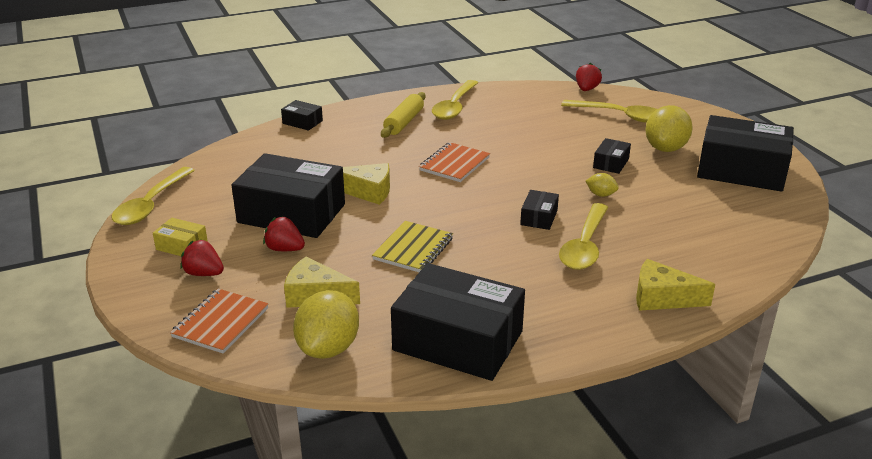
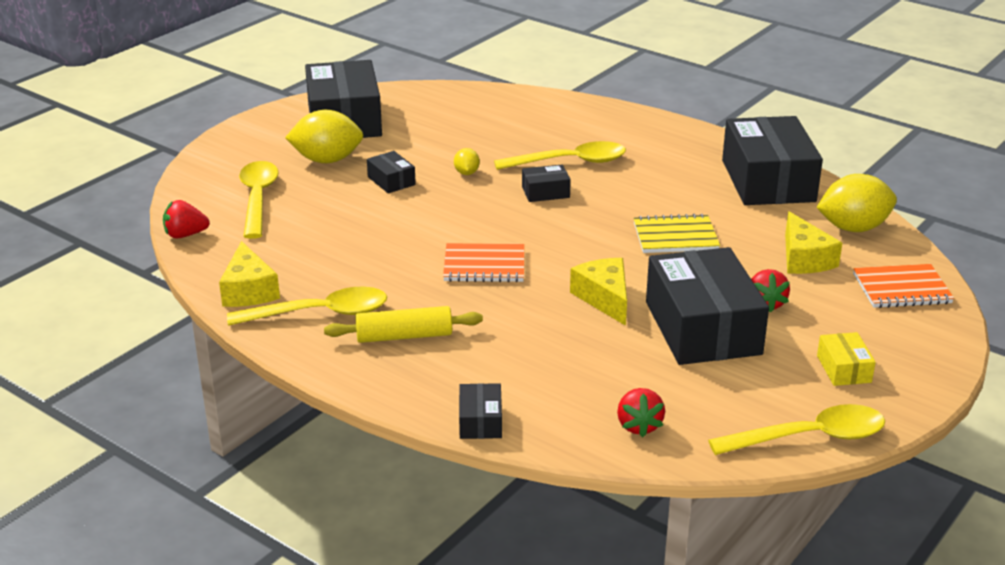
camera: 120 degrees left, 0 degrees up
red strawberry [180,240,224,276] -> red strawberry moved to [617,388,665,437]
black box [593,138,631,174] -> black box turned 60 degrees clockwise [367,151,416,193]
yellow cheese [636,259,715,311] -> yellow cheese moved to [219,241,280,307]

